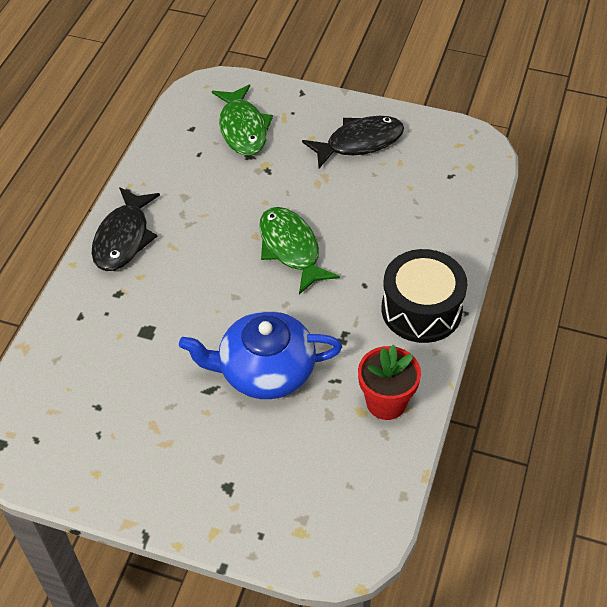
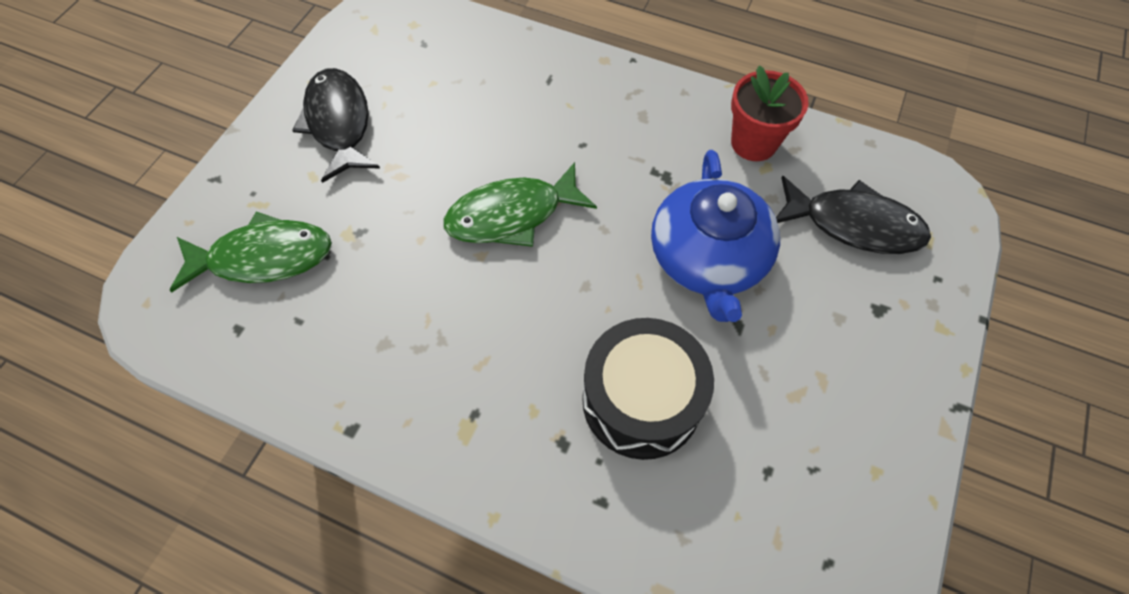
camera: 85 degrees left, 10 degrees up
black fish [92,187,160,271] -> black fish moved to [776,176,931,254]
black drum [382,249,467,343] -> black drum moved to [582,318,714,460]

